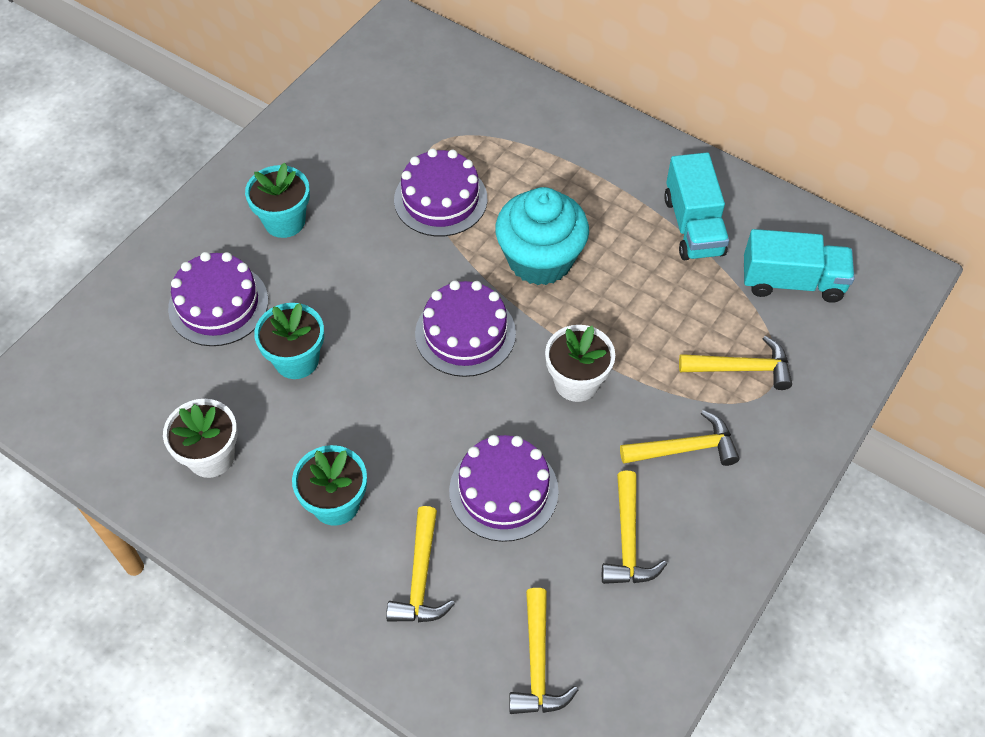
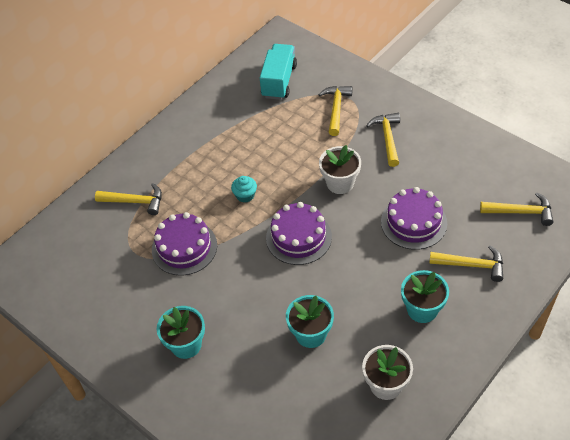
camera: 80 degrees left, 5 degrees down
purple cake [168,252,268,346] -> none
turquoise cupcake [495,187,589,285] -> turquoise cupcake [231,176,257,203], size x0.43
yellow hammer [602,471,667,584] -> yellow hammer moved to [95,183,162,215]
turquoise truck [664,153,729,260] -> none

